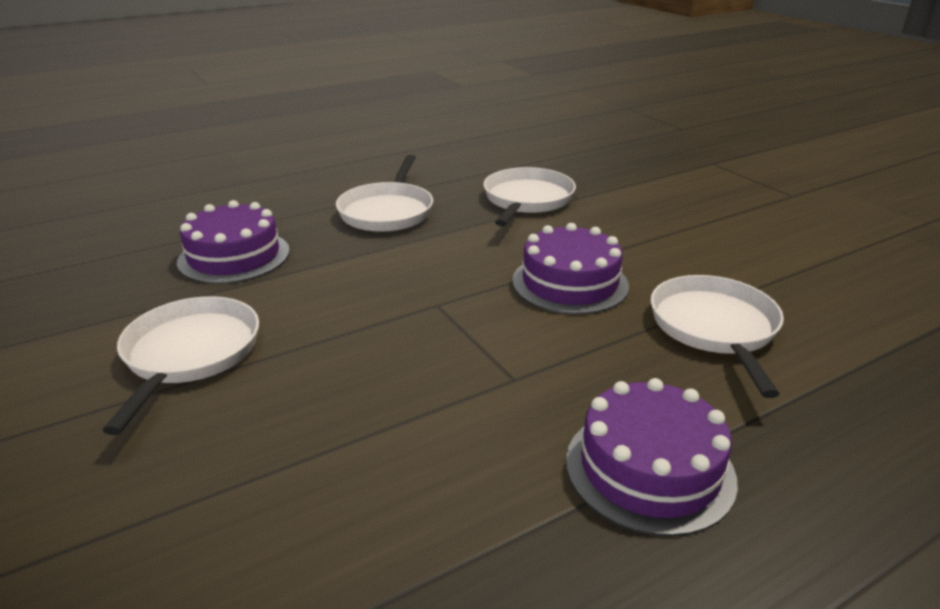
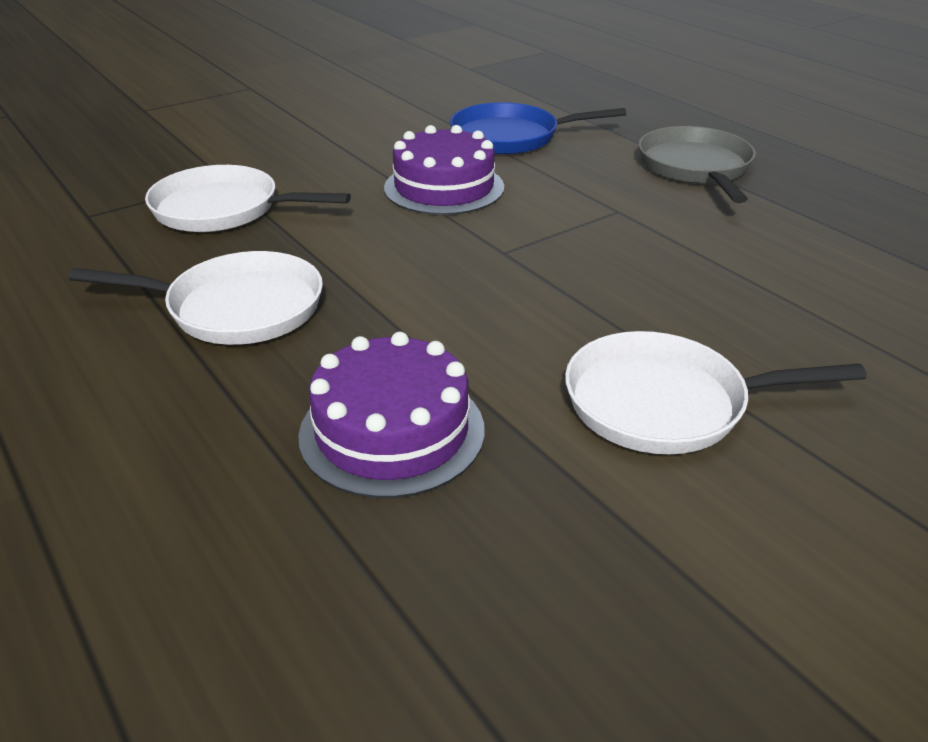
camera: 95 degrees left, 5 degrees up
purple cake [566,378,738,537] -> grey pan [638,126,756,203]
white pan [651,275,784,398] -> blue pan [450,102,626,154]

